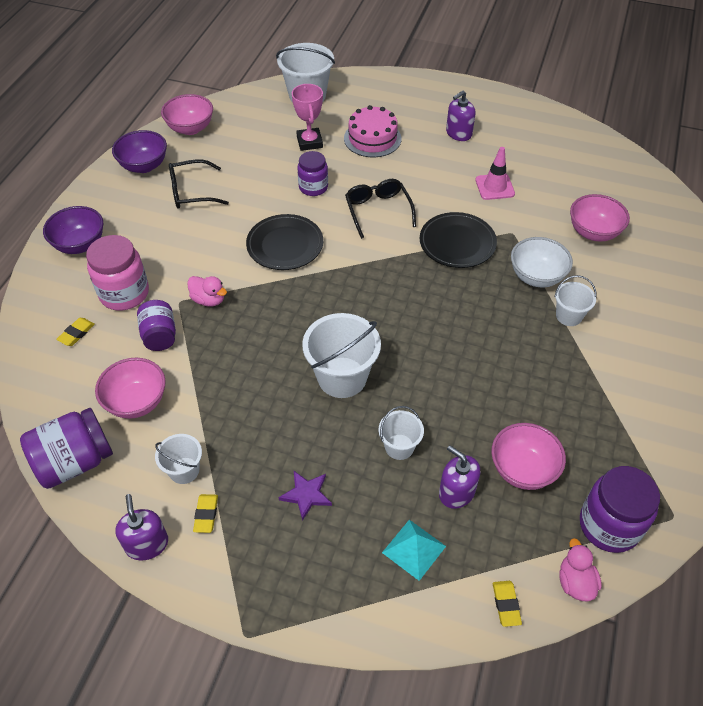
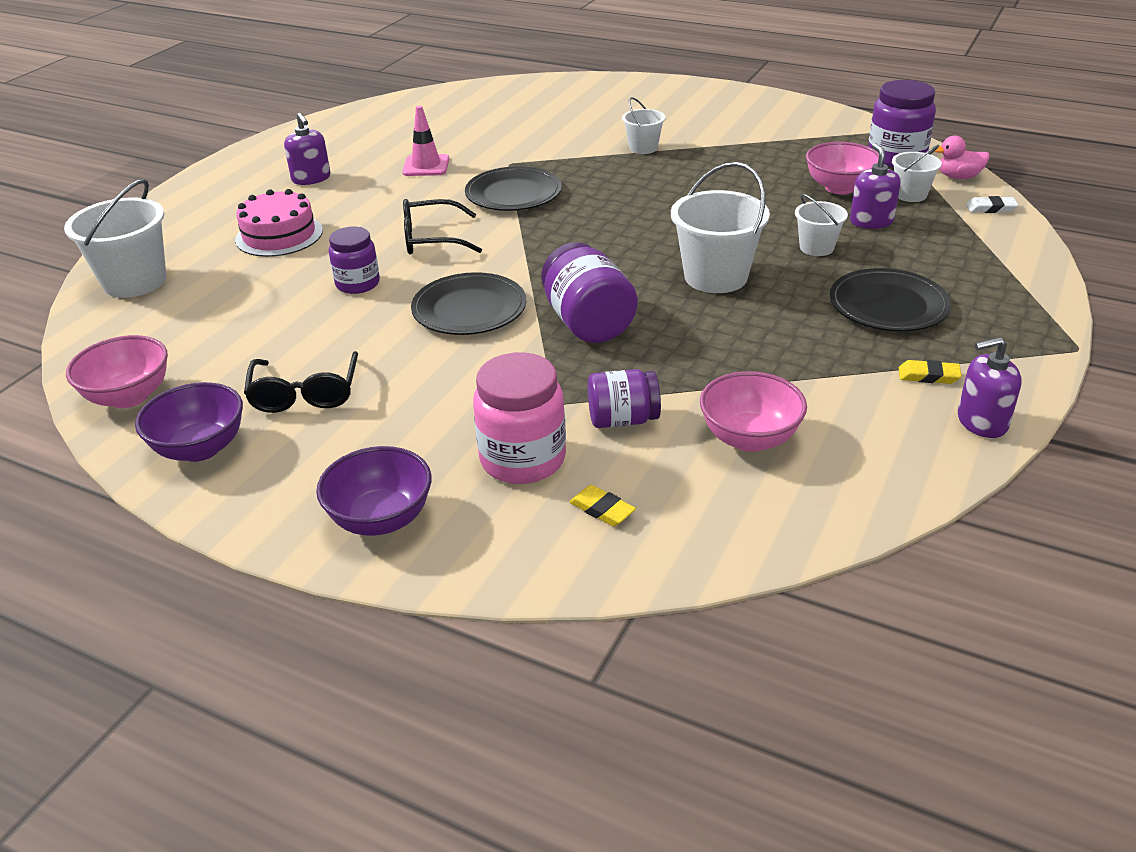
camera: 80 degrees left, 15 degrees down
purple jar [20,408,113,489] -> purple jar moved to [541,242,638,343]
white bucket [155,434,202,484] -> white bucket moved to [892,145,942,202]
pink duck [187,276,227,307] -> none
purple star [279,471,332,521] -> black plate [830,268,951,332]
pink trophy [292,84,323,151] -> none
turquoise pyramid [382,520,446,581] -> none
purple soap dispenser [439,445,480,509] -> purple soap dispenser turned 120 degrees clockwise [850,143,901,229]
yellow eraser [493,581,522,627] -> white eraser [966,196,1018,213]
white bowl [511,237,573,287] -> none
pink bowl [570,194,630,241] -> none

